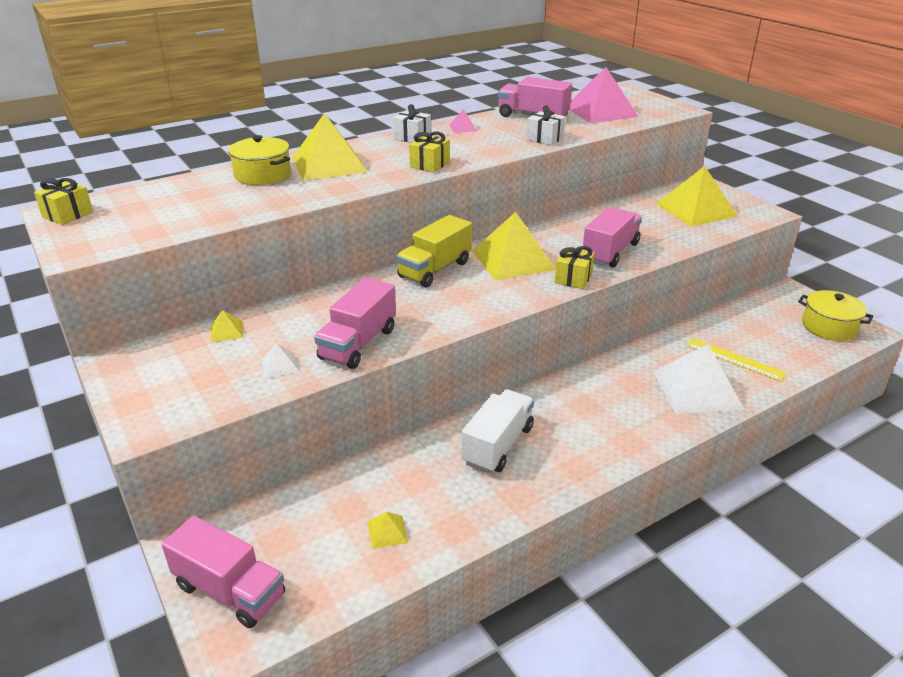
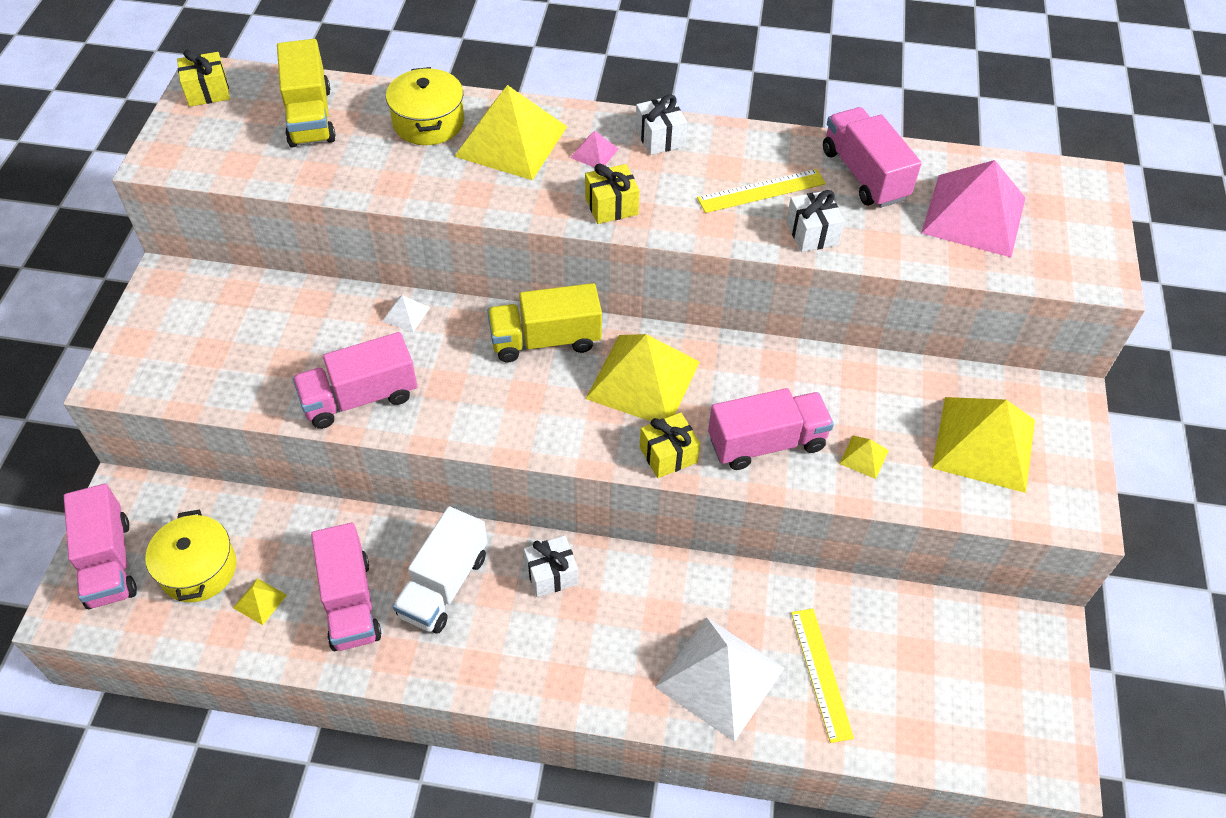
camera: 40 degrees right, 20 degrees up
yellow pyramid [211,310,243,342] -> yellow pyramid moved to [839,436,889,479]
white pyramid [261,343,300,378] -> white pyramid moved to [382,295,430,333]
pink pyramid [449,109,477,133] -> pink pyramid moved to [570,131,618,168]
white truck [461,389,534,473] -> white truck turned 135 degrees clockwise [393,506,487,634]
yellow pot [798,290,874,341] -> yellow pot moved to [145,510,237,602]
none -> yellow truck [277,39,336,148]
none -> pink truck [311,523,381,651]
none -> white gift [524,536,578,597]
none -> yellow ruler [697,169,826,213]

